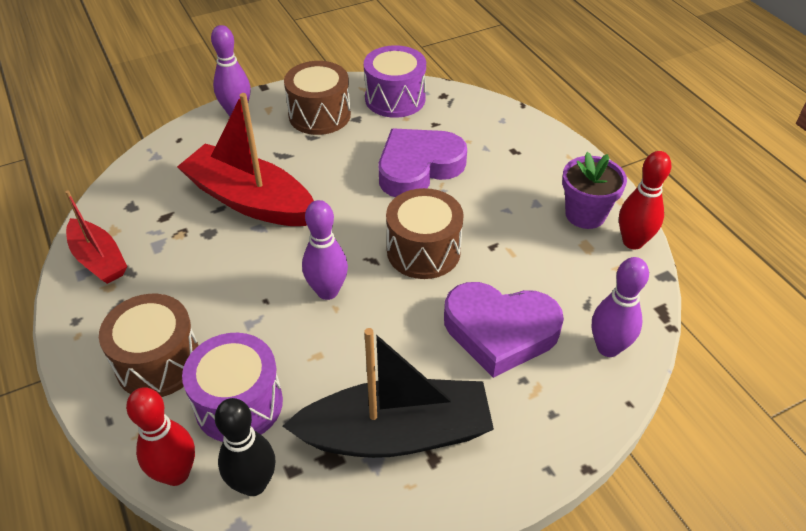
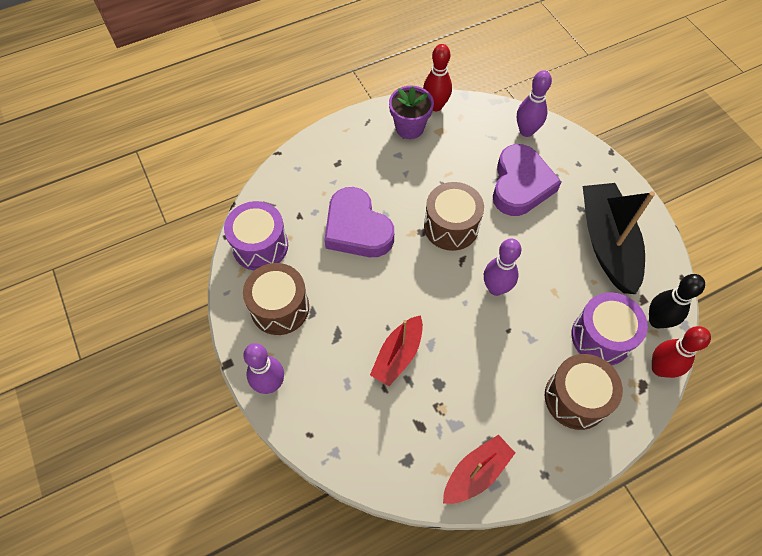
camera: 90 degrees left, 15 degrees up
red boat [177,93,314,226] -> red boat [370,315,423,386], size x0.59

